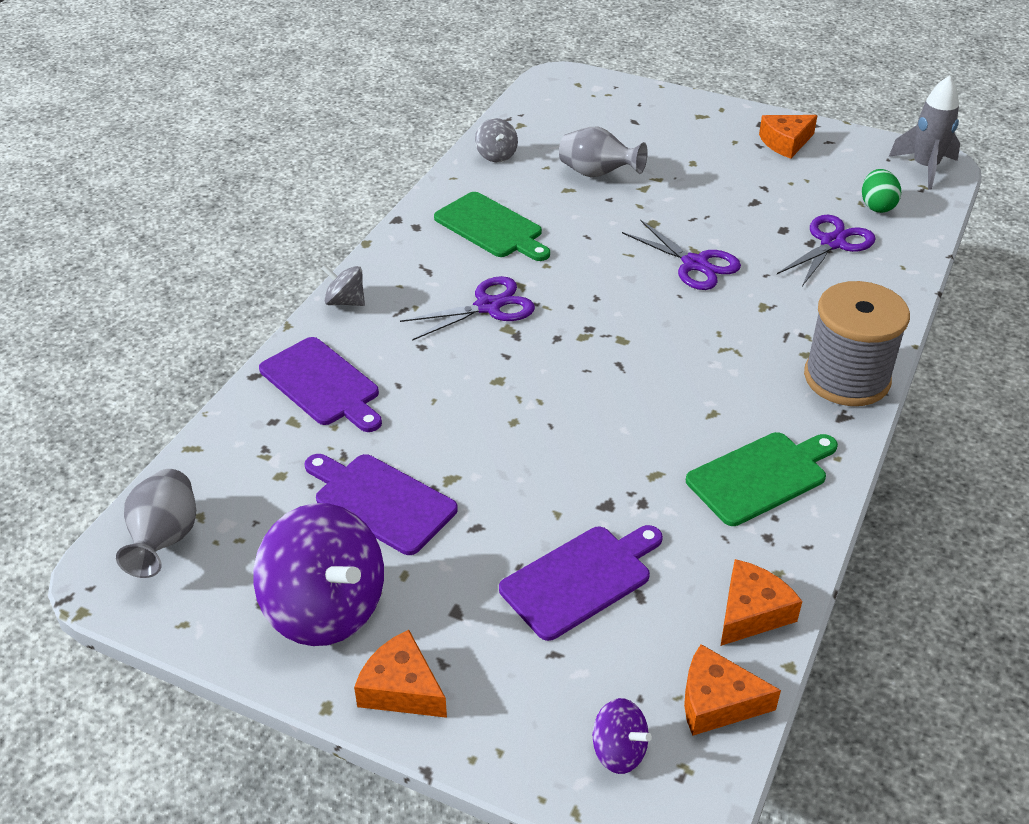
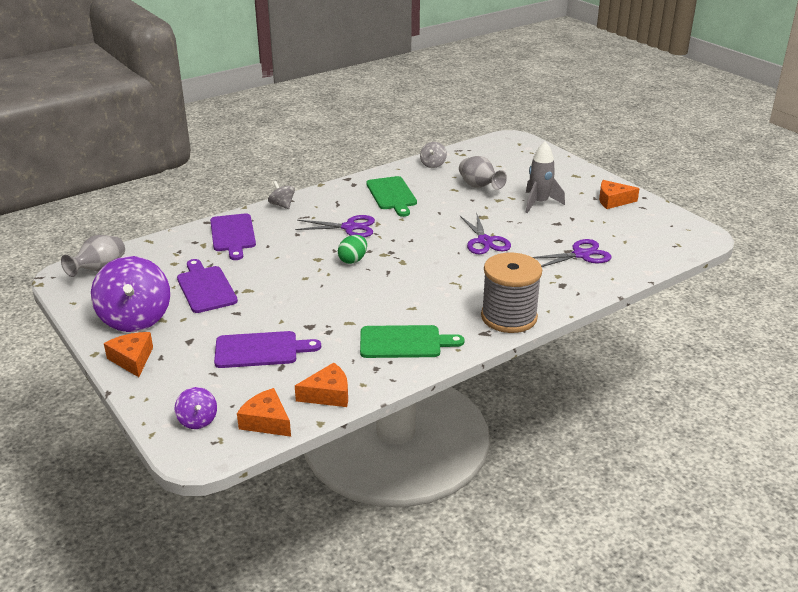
camera: 30 degrees right, 10 degrees down
green egg [862,169,901,213] -> green egg moved to [338,235,367,264]
grey rocket [889,75,960,190] -> grey rocket moved to [525,141,565,213]

